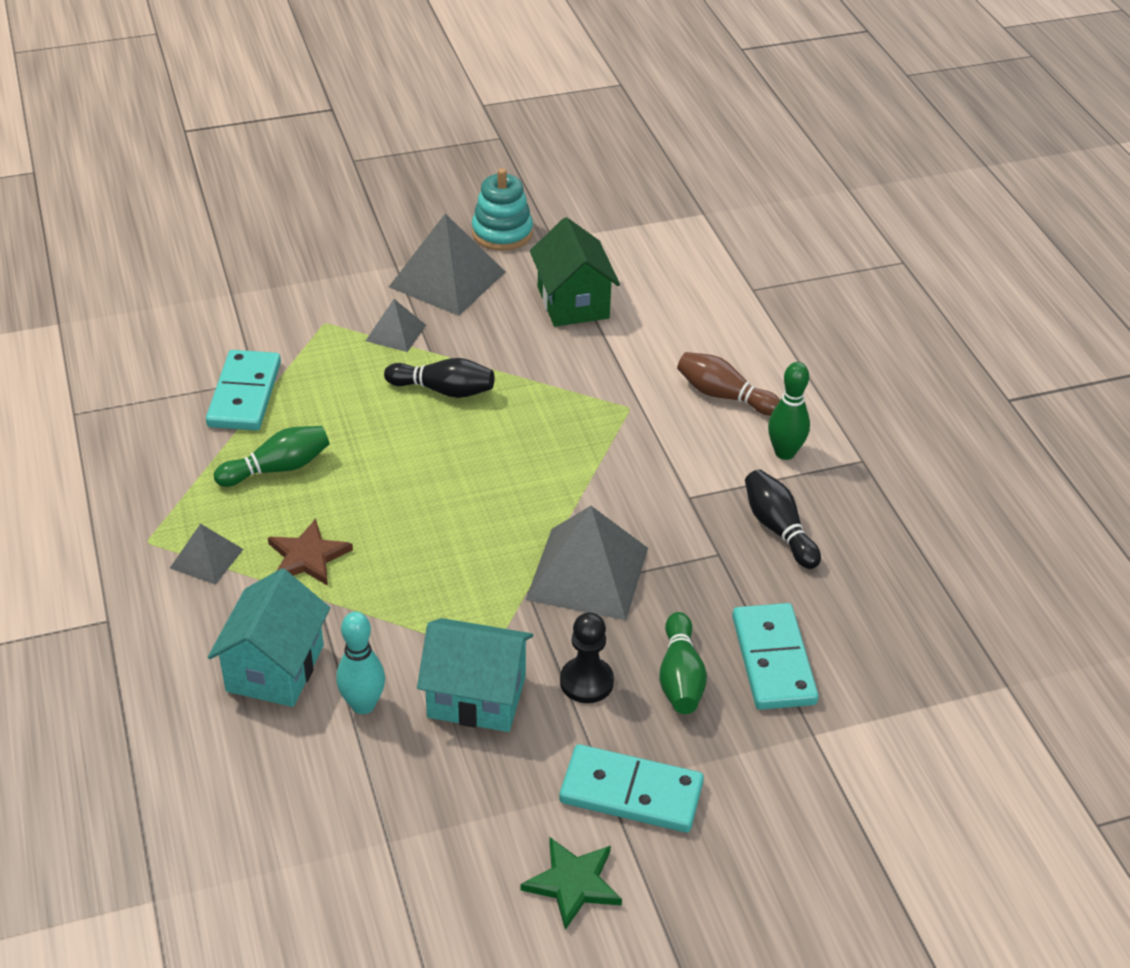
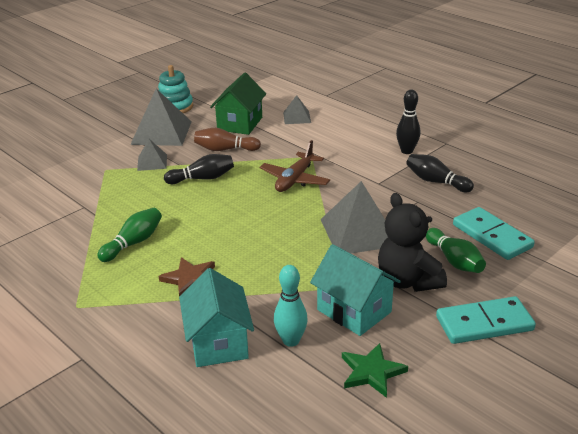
camera: 25 degrees left, 10 degrees down
grey pyramid [170,524,244,585] -> grey pyramid moved to [283,95,311,124]
turquoise domino [206,350,281,431] -> none
turquoise house [417,618,533,732] -> turquoise house turned 60 degrees clockwise [310,244,401,336]
green star [520,837,622,930] -> green star moved to [342,343,408,398]
green house [530,217,620,327] -> green house turned 60 degrees clockwise [210,72,266,135]
black pawn [560,612,614,703] -> black teddy bear [378,193,447,292]
brown bowling pin [677,352,780,416] -> brown bowling pin moved to [194,128,261,151]
green bowling pin [768,362,810,460] -> black bowling pin [396,90,421,154]
none -> brown plane [259,140,330,192]

